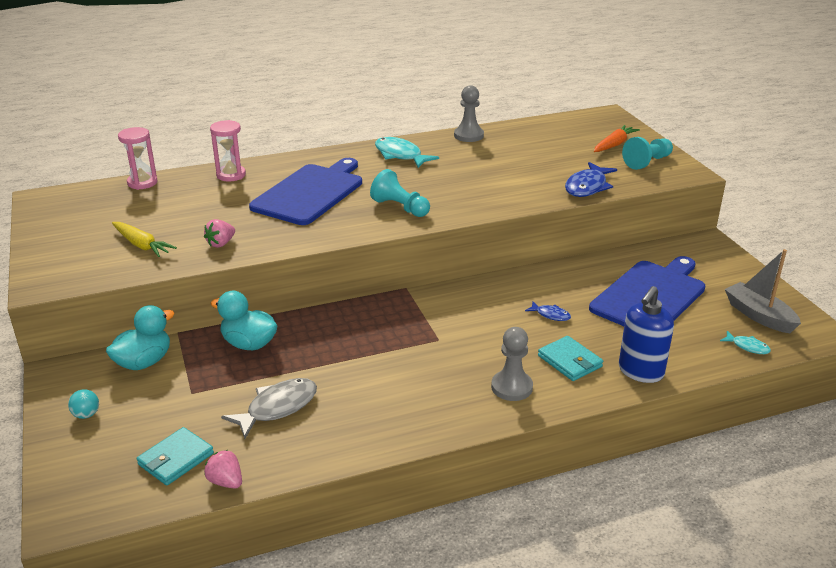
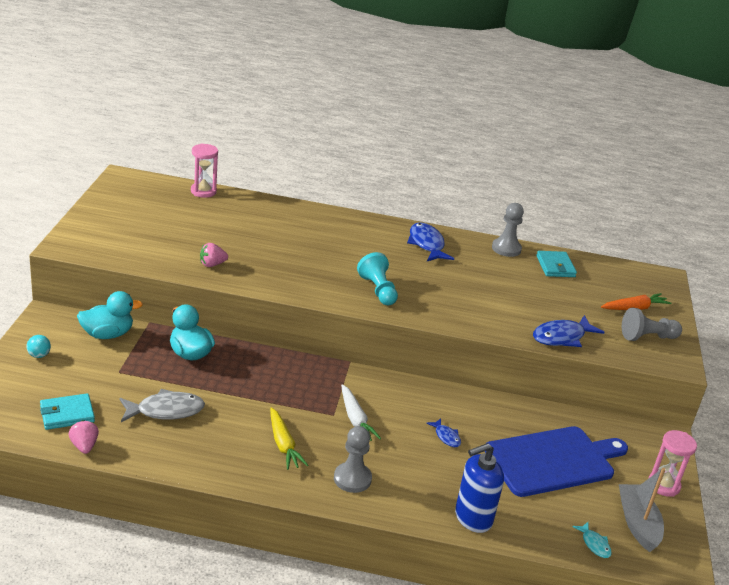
camera: 25 degrees right, 0 degrees up
yellow carrot [112,222,177,257] -> yellow carrot moved to [270,407,308,470]
pink hourglass [210,120,246,181] -> pink hourglass moved to [648,430,697,497]
blue cutting board [249,158,362,225] -> none
turquoise fish [375,137,439,168] -> blue fish [407,222,454,261]
turquoise wallet [538,336,603,381] -> turquoise wallet moved to [536,251,577,277]
turquoise pawn [622,137,673,170] -> grey pawn [622,308,682,341]
none -> white carrot [341,384,381,441]

